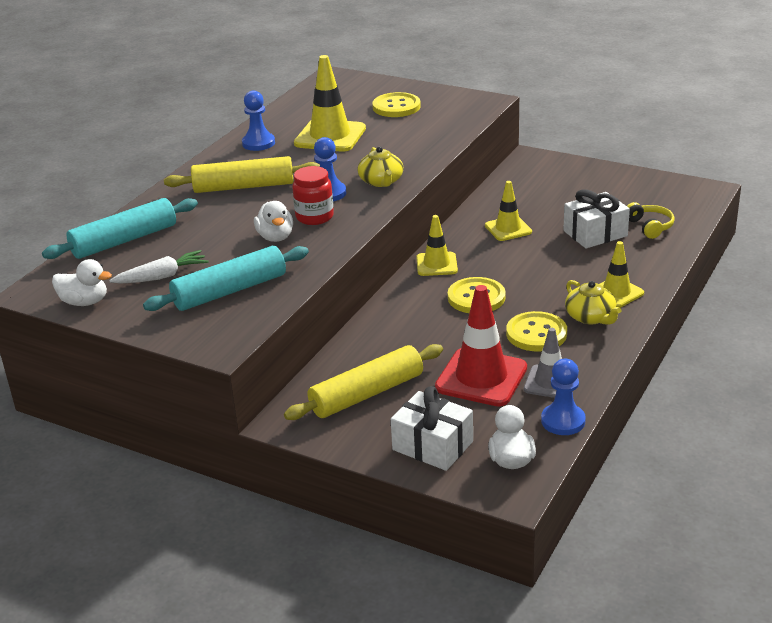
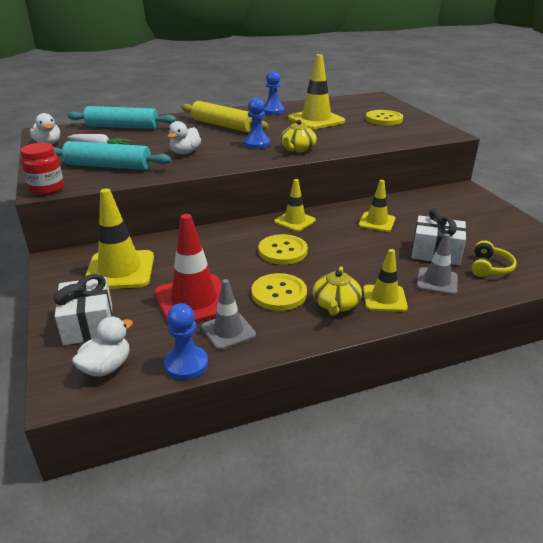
camera: 40 degrees right, 0 degrees up
yellow rolling pin [284,344,443,420] -> yellow traffic cone [85,189,154,289]
red jar [292,166,334,225] -> red jar moved to [20,143,64,195]
none -> grey traffic cone [416,233,458,295]

